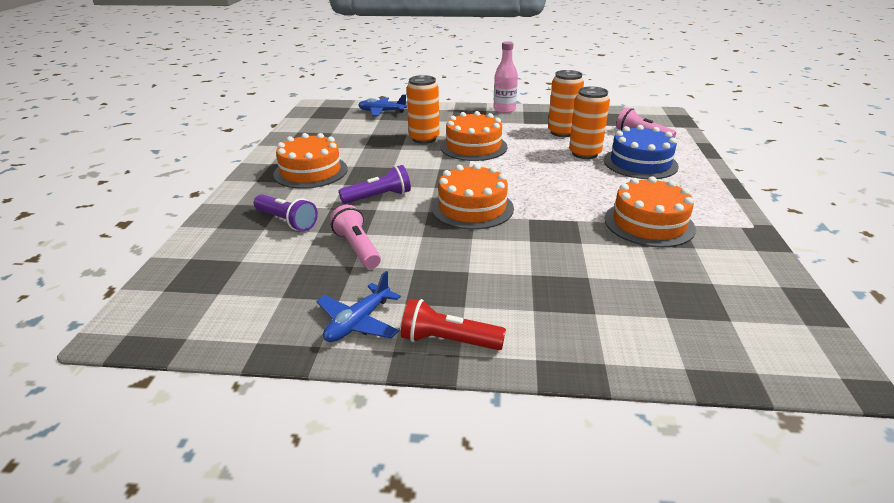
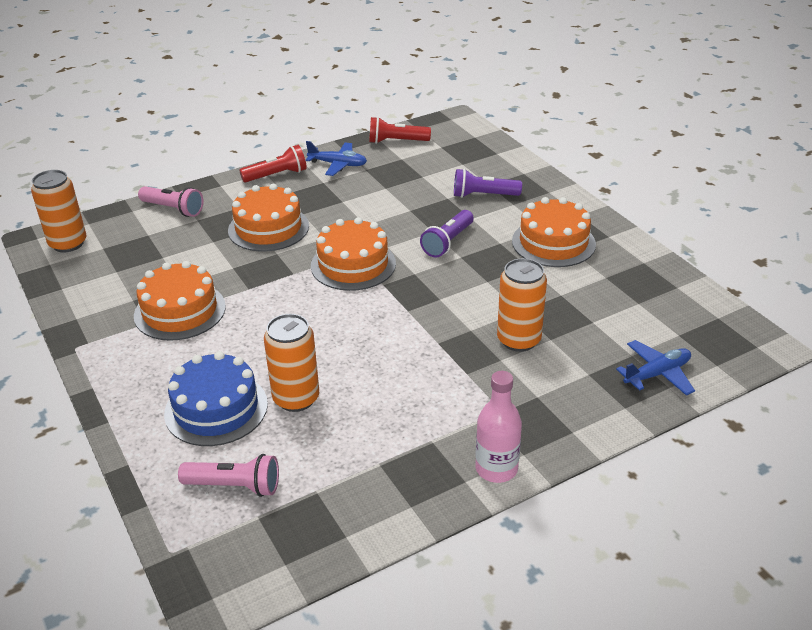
camera: 145 degrees right, 5 degrees up
blue plane [316,271,401,342] -> blue plane turned 105 degrees clockwise [306,141,367,176]
pink flashlight [330,205,381,269] -> pink flashlight moved to [138,186,203,217]
orange cake [440,111,507,161] -> orange cake moved to [228,184,309,251]
orange can [548,70,584,137] -> orange can moved to [31,170,87,252]
none -> red flashlight [369,117,431,144]

